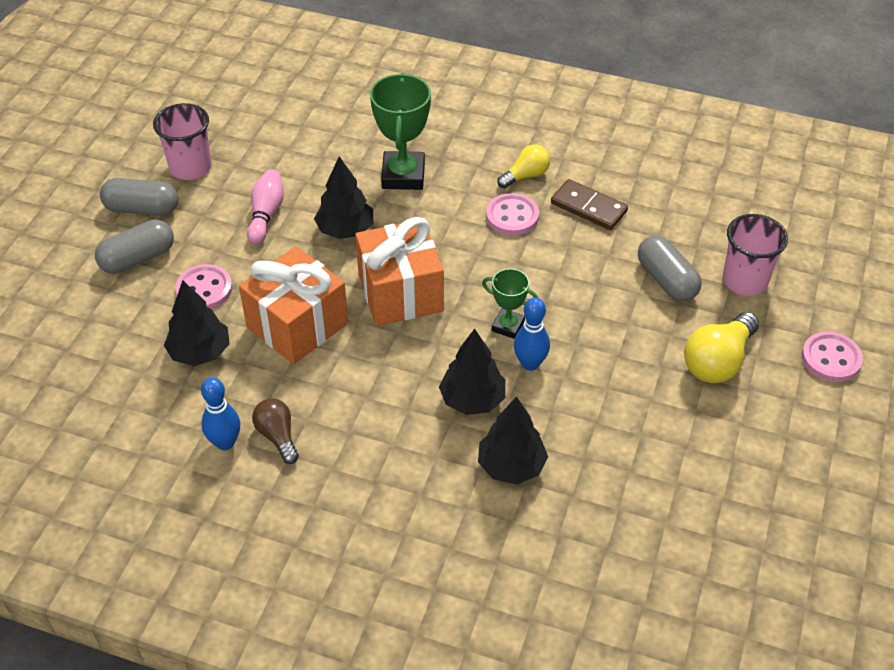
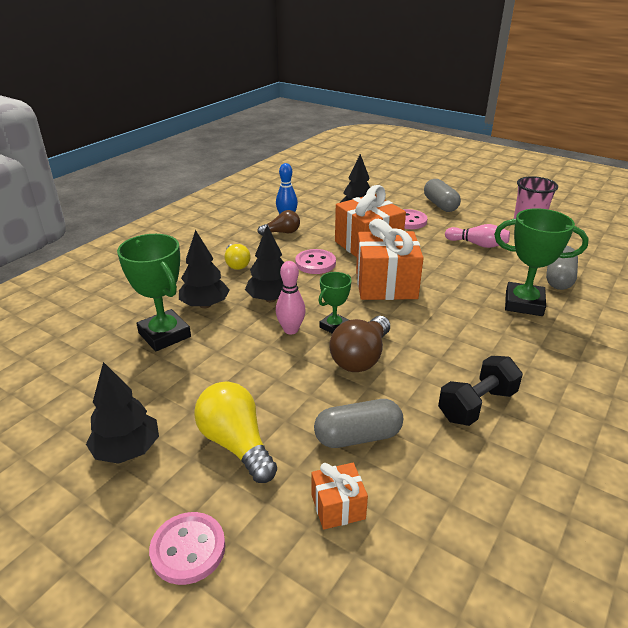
camera: 105 degrees right, 15 degrees down
grey capsule [100,178,178,216] -> grey capsule moved to [546,246,578,290]
black tree [314,156,374,239] -> black tree moved to [86,362,159,464]
pink button [486,193,539,236] -> pink button moved to [295,249,336,274]
yellow light bulb [497,144,550,189] -> yellow light bulb moved to [225,244,250,270]
blue bowling pin [514,297,550,371] -> pink bowling pin [276,261,306,335]
brown domino [551,179,628,230] -> black dumbbell [438,356,523,426]
pink cup [723,214,788,296] -> orange gift [312,463,368,530]
none -> green trophy [117,234,191,351]
none -> brown light bulb [329,316,390,372]

